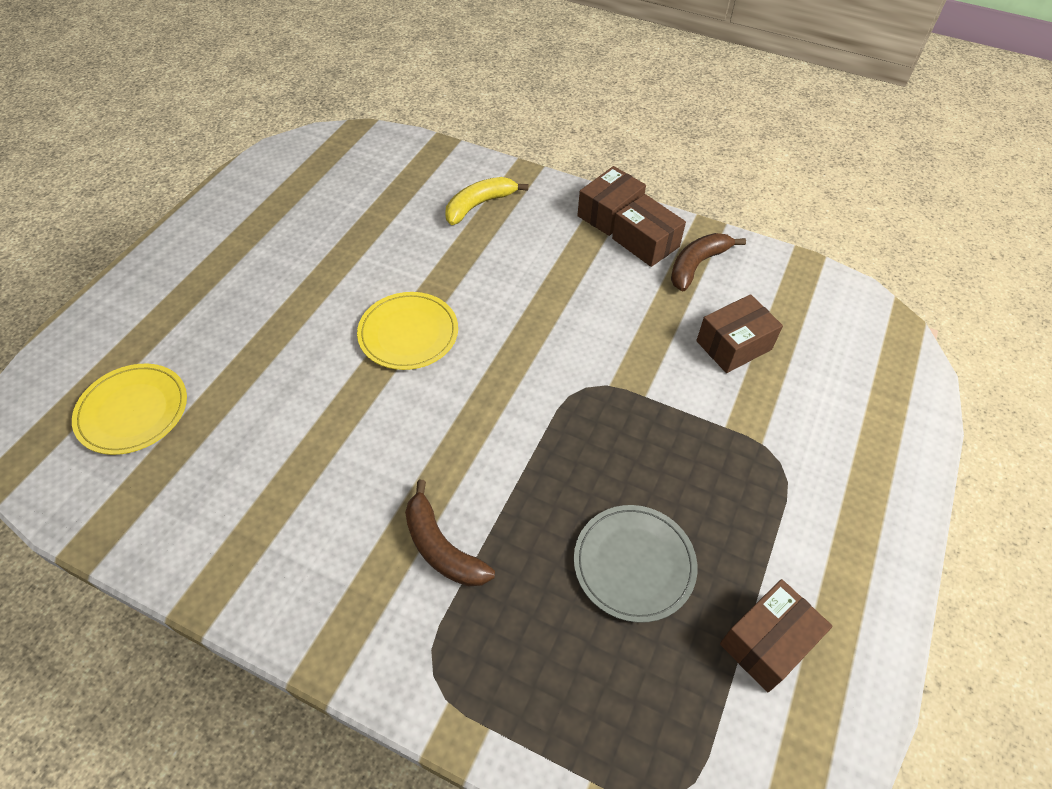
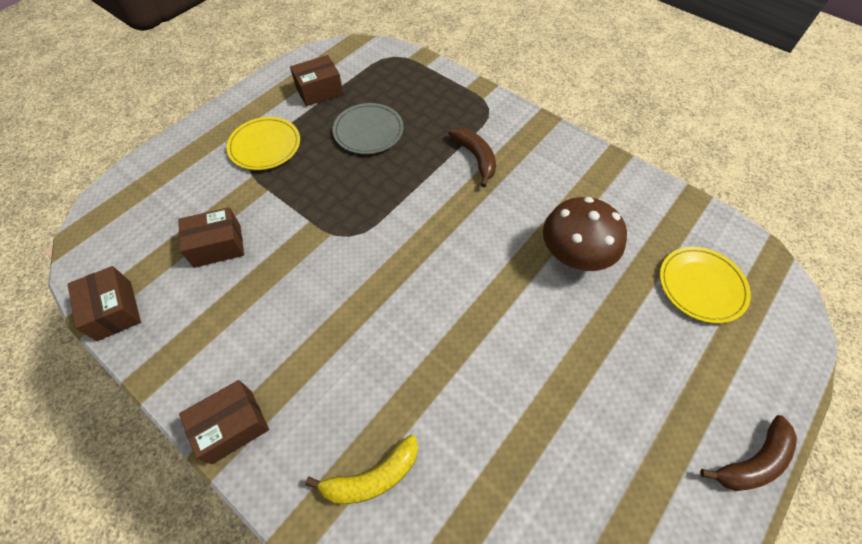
camera: 165 degrees left, 5 degrees up
yellow plate [357,292,458,370] -> yellow plate moved to [226,117,300,170]
brown box [612,194,686,267] -> brown box moved to [68,266,141,341]
brown banana [671,233,746,292] -> brown banana moved to [700,415,797,491]
none -> brown mushroom [543,197,627,271]

